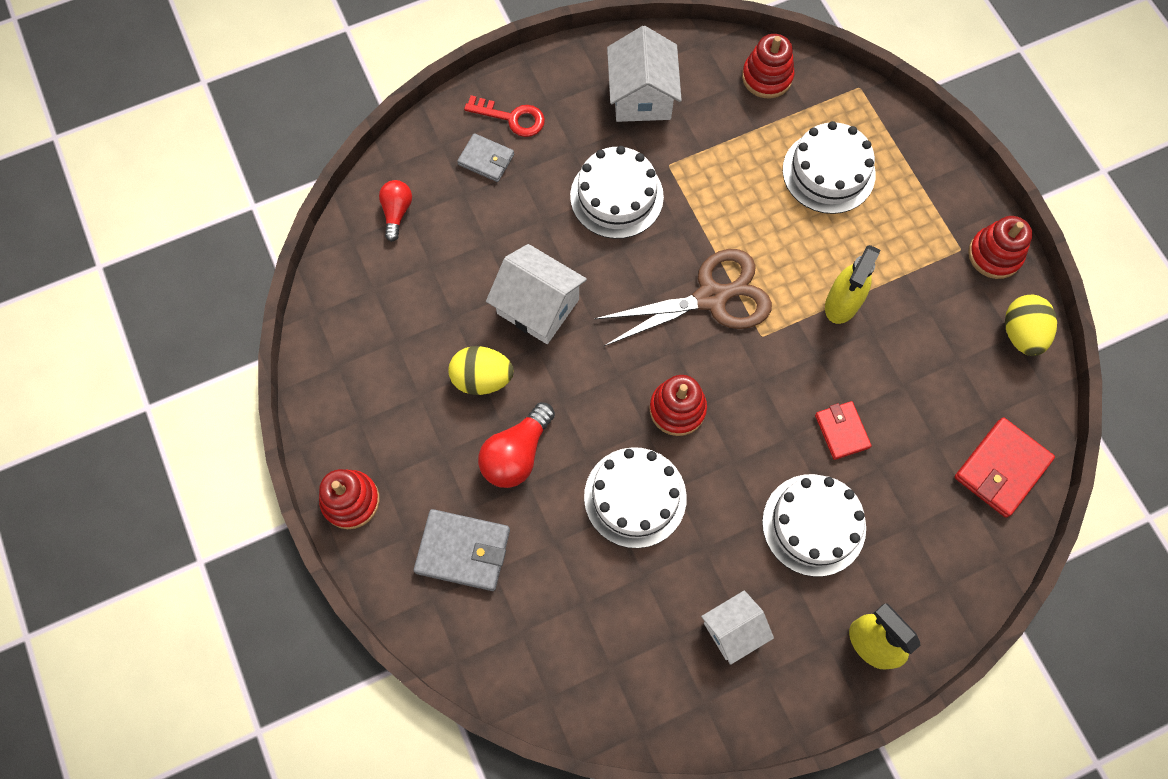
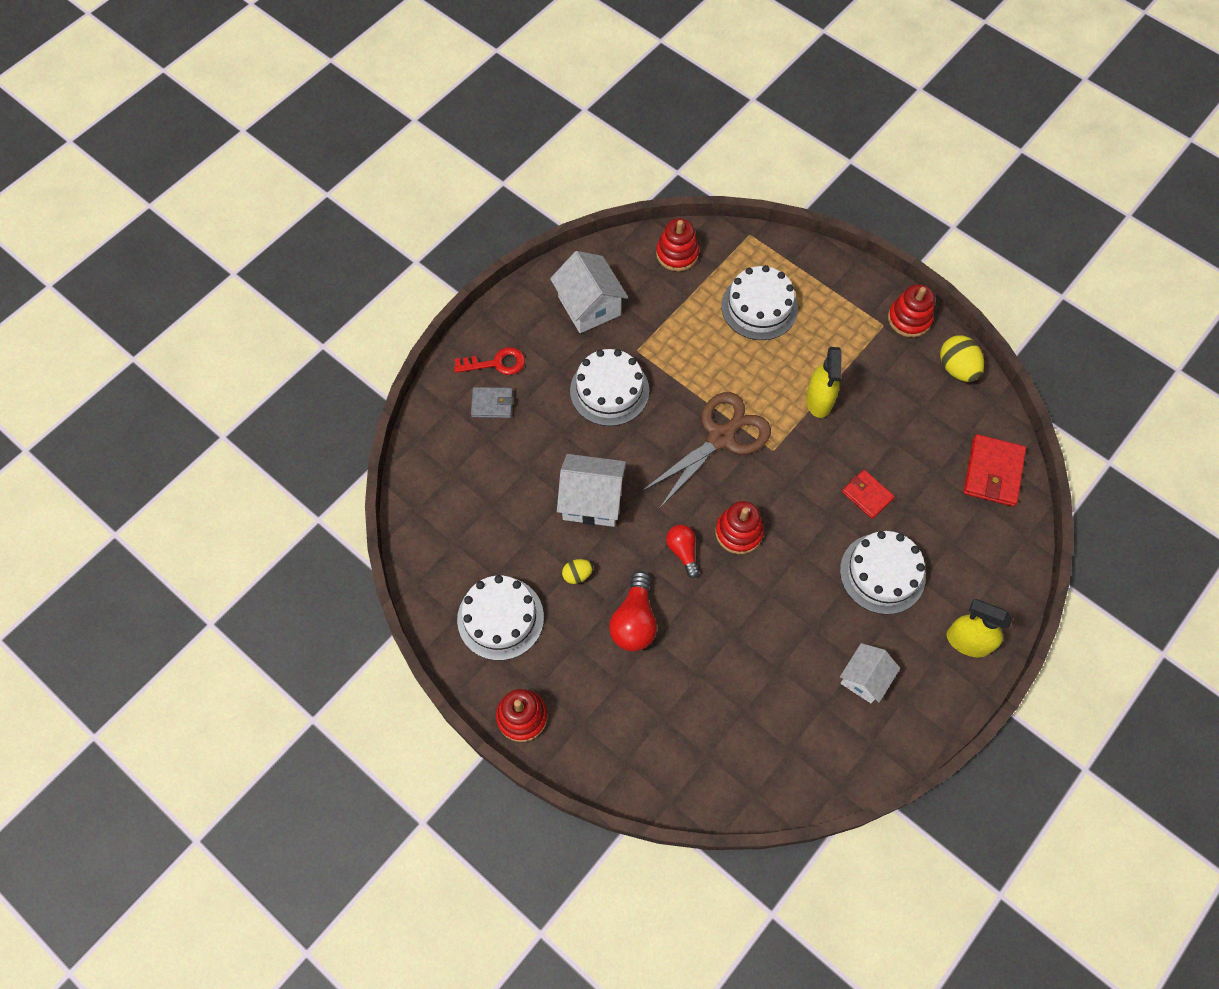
camera: 25 degrees left, 5 degrees down
red light bulb [379,180,412,242] -> red light bulb moved to [666,525,699,578]
grey wallet [414,509,510,591] -> none
yellow egg [448,346,514,395] -> yellow egg [562,559,593,584], size x0.57
white cake [584,447,687,548] -> white cake moved to [457,575,544,661]

